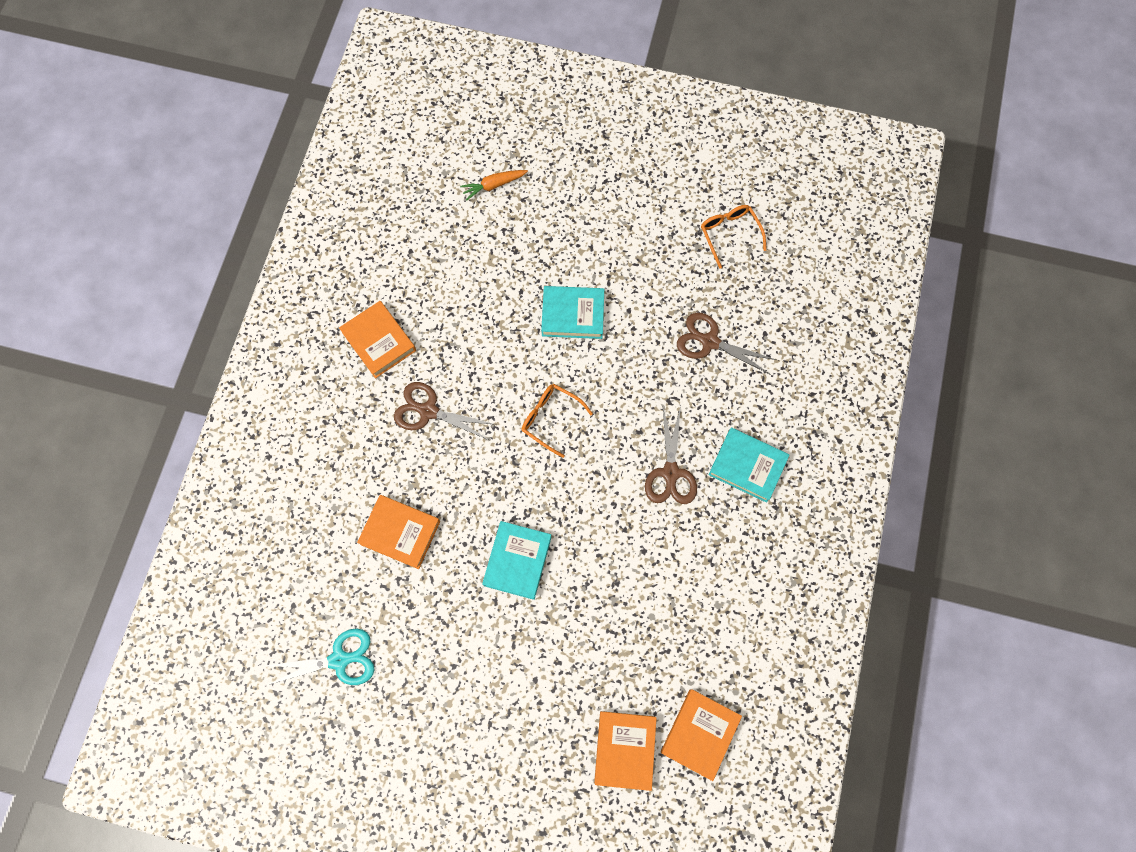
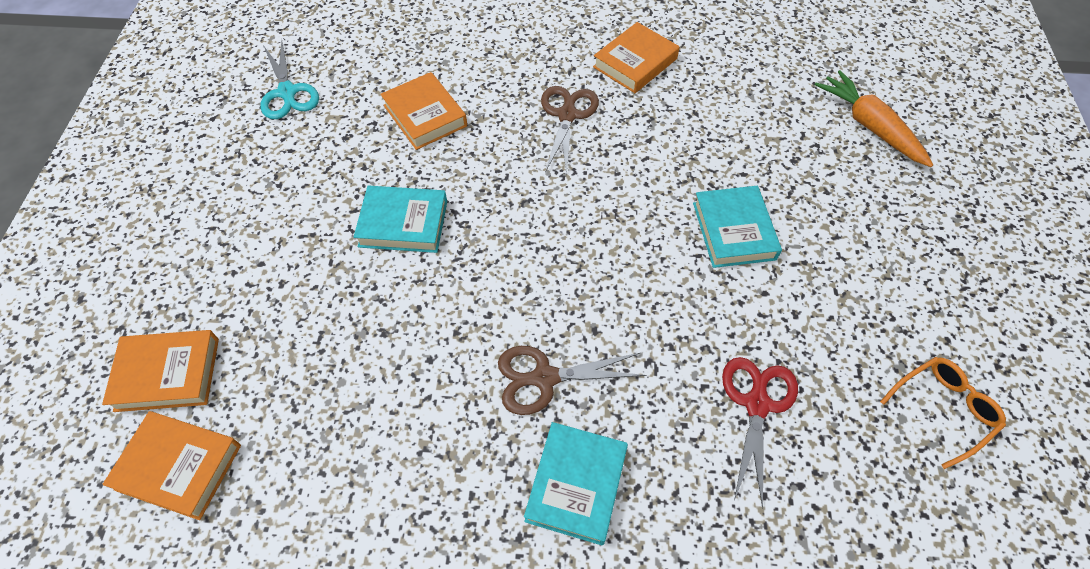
camera: 80 degrees right, 15 degrees down
orange book [357,495,440,569] -> orange book turned 45 degrees counterclockwise [380,72,467,150]
orange carrot [460,170,528,201] -> orange carrot [815,70,933,167], size x1.63
orange glasses [522,384,593,458] -> none
brown scissors [677,313,776,375] -> red scissors [722,357,798,509]

